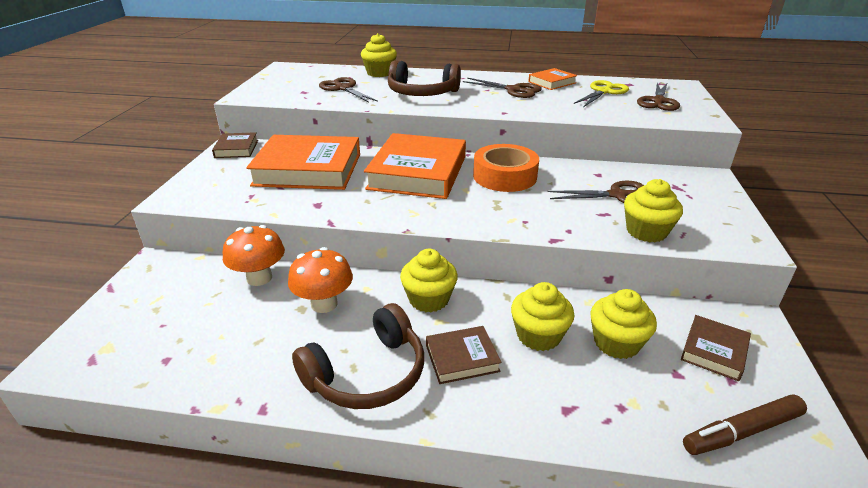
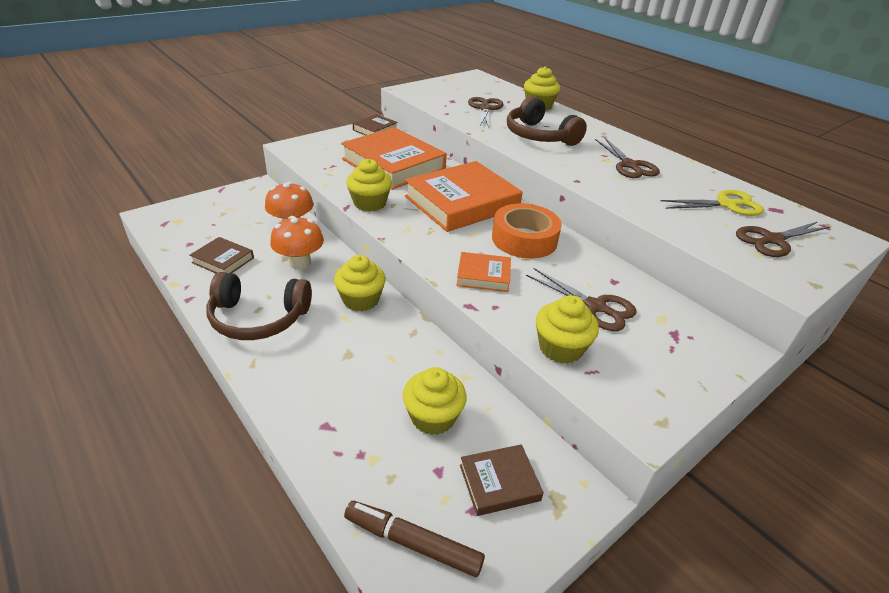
camera: 40 degrees right, 5 degrees up
brown book [426,326,501,384] -> brown book moved to [190,237,254,273]
yellow cupcake [511,282,574,351] -> yellow cupcake moved to [346,159,392,212]
orange book [528,68,577,90] -> orange book moved to [456,252,511,292]

